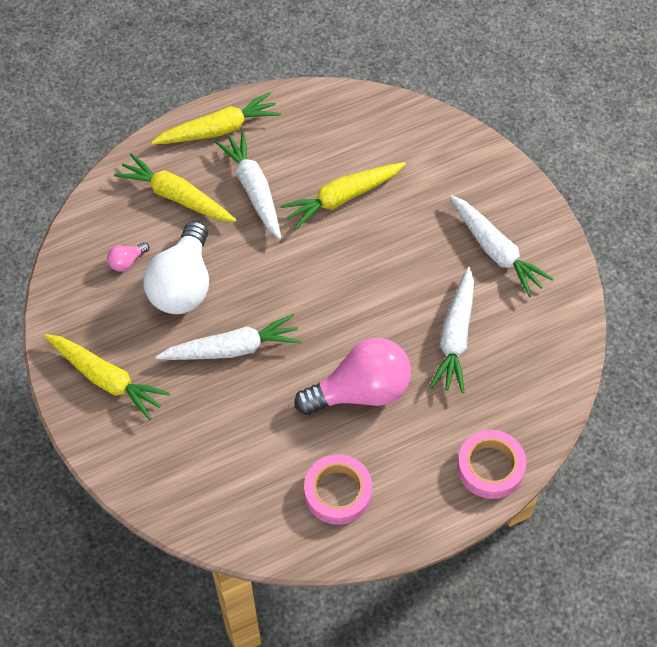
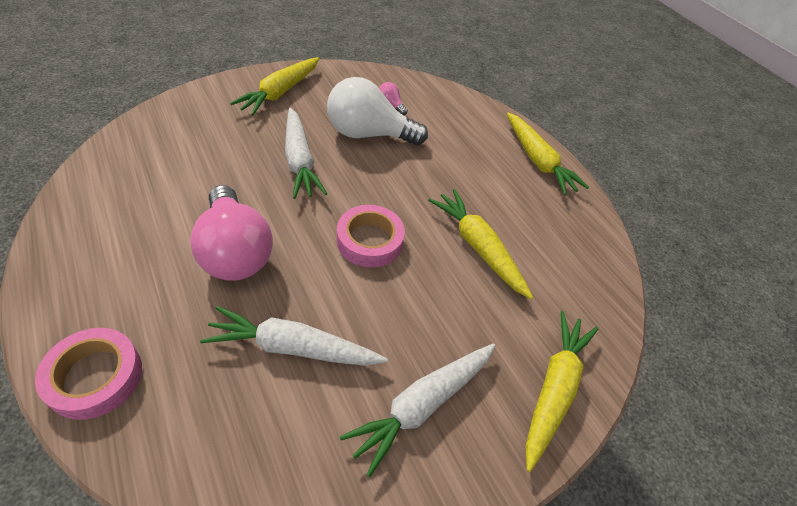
camera: 80 degrees right, 10 degrees down
yellow carrot [114,153,236,222] -> yellow carrot moved to [526,311,599,472]
white carrot [215,131,281,239] -> none
pink tape [304,454,372,525] -> pink tape moved to [337,205,405,268]

